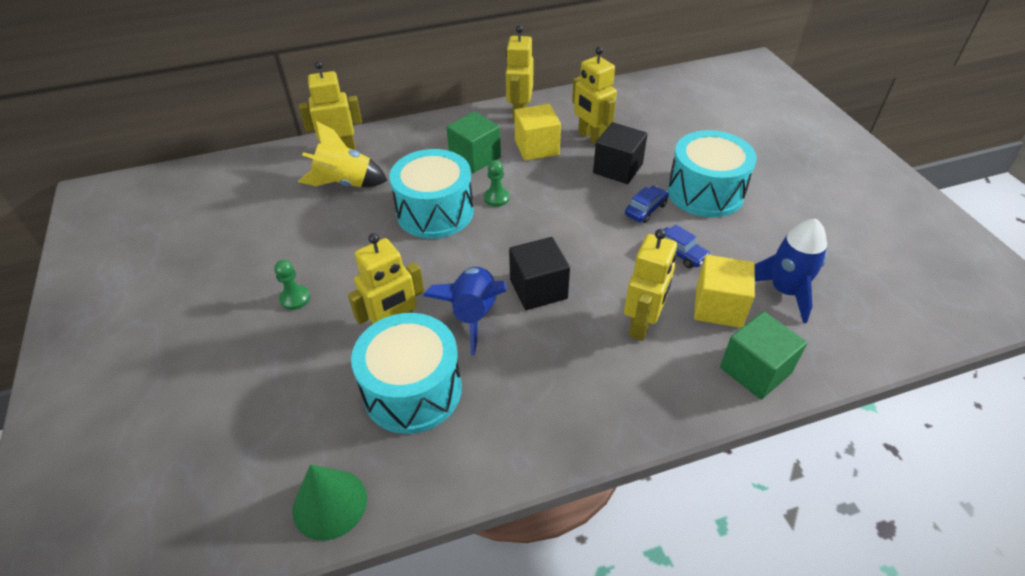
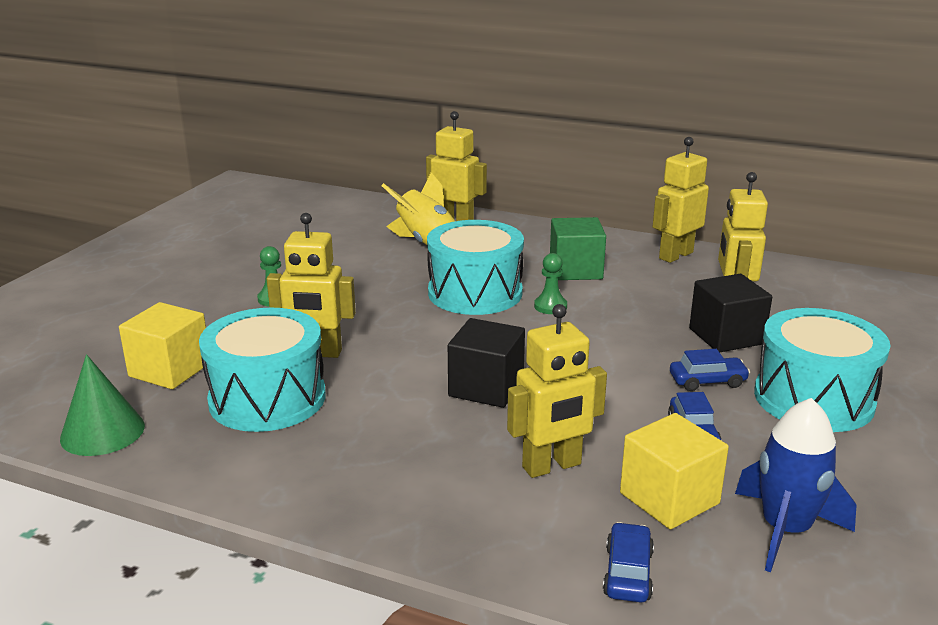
camera: 40 degrees right, 20 degrees down
blue rocket [423,267,507,355] -> none
yellow cube [514,104,561,161] -> yellow cube moved to [119,302,206,389]
green cube [720,311,807,400] -> blue car [603,522,654,602]

